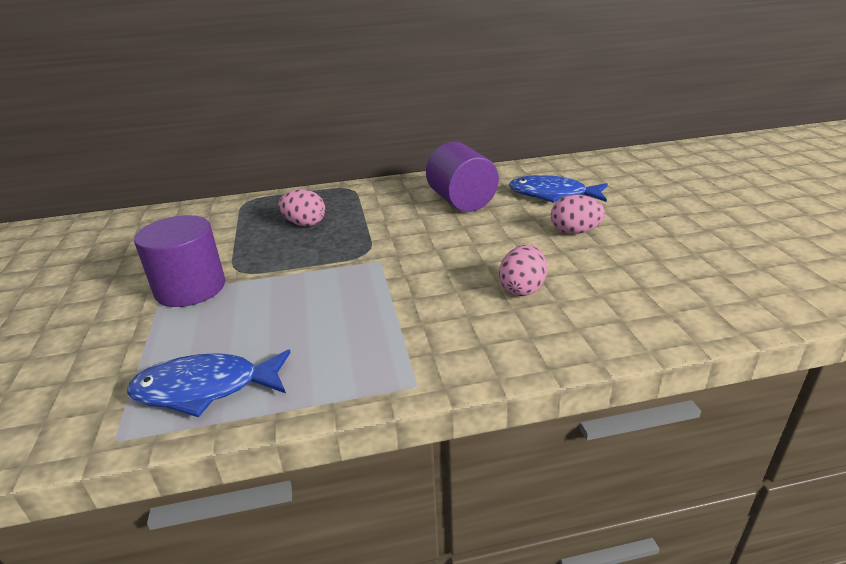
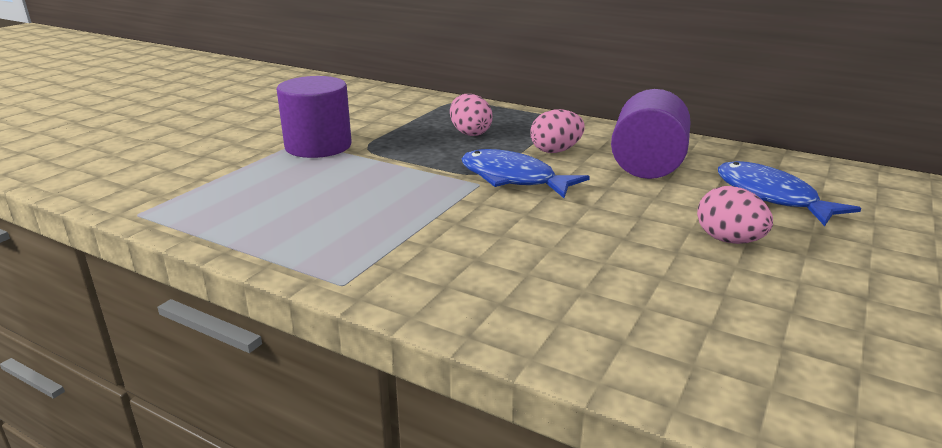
camera: 40 degrees right, 5 degrees down
blue fish [127,350,291,417] -> blue fish moved to [461,149,590,198]
pink egg [499,245,547,296] -> pink egg moved to [530,109,585,153]

